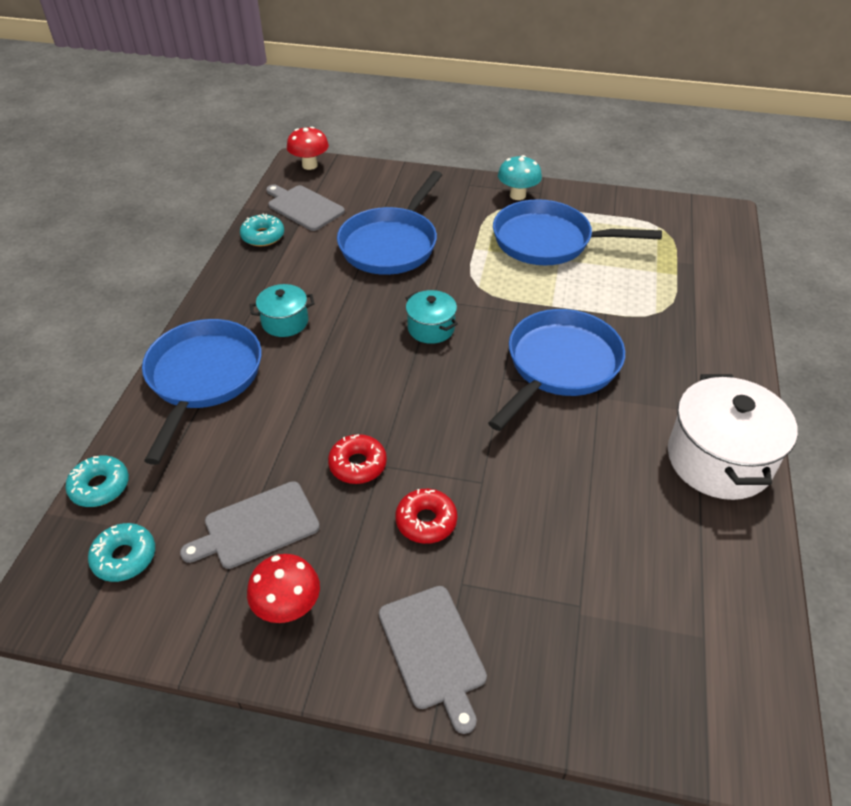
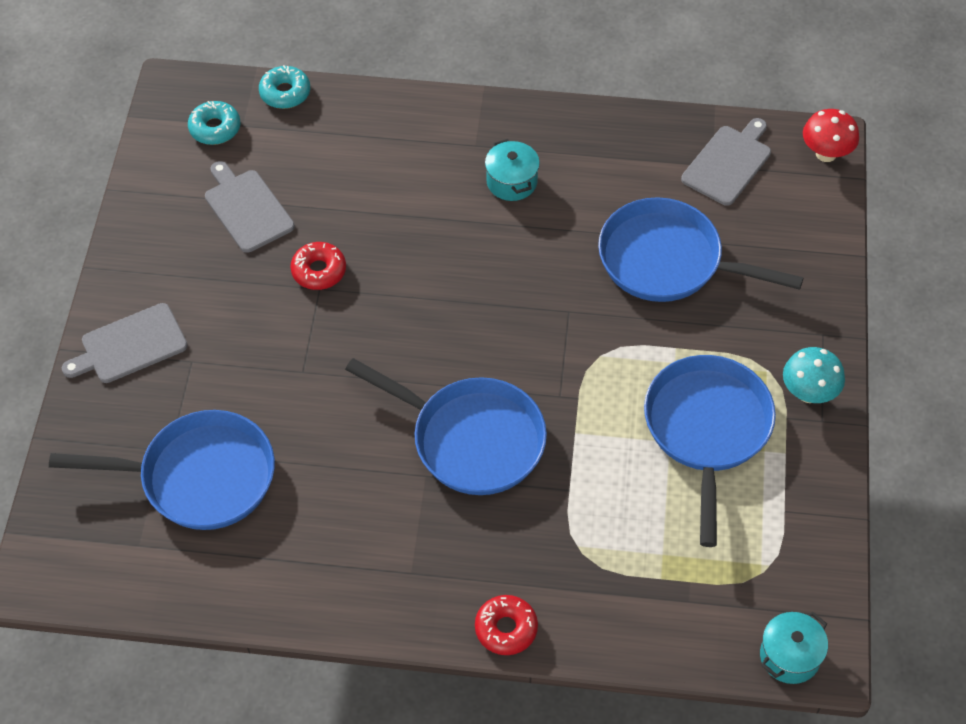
camera: 85 degrees right, 10 degrees up
blue pan [142,319,262,465] -> blue pan moved to [49,410,275,530]
turquoise donut [240,213,284,246] -> none
red mushroom [247,554,320,623] -> none
red donut [395,489,457,544] -> red donut moved to [475,595,538,655]
turquoise pot [406,290,458,344] -> turquoise pot moved to [760,612,828,684]
white pot [668,374,798,500] -> none

